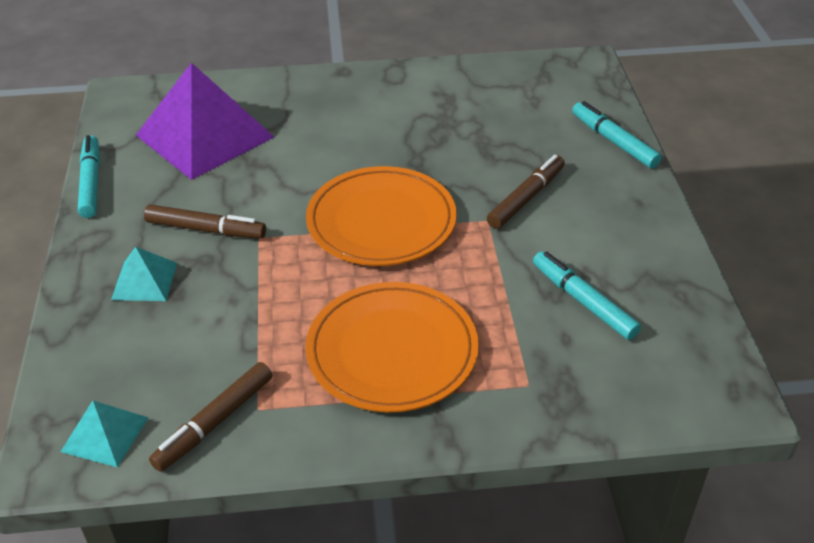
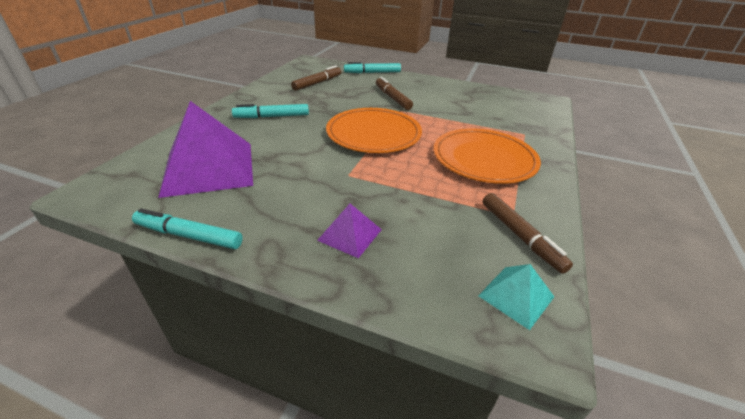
camera: 65 degrees left, 5 degrees down
turquoise pyramid [111,247,177,301] -> purple pyramid [317,204,382,258]
brown marker [144,204,266,239] -> brown marker moved to [291,65,342,91]
turquoise marker [533,251,641,340] -> turquoise marker moved to [232,104,309,118]

